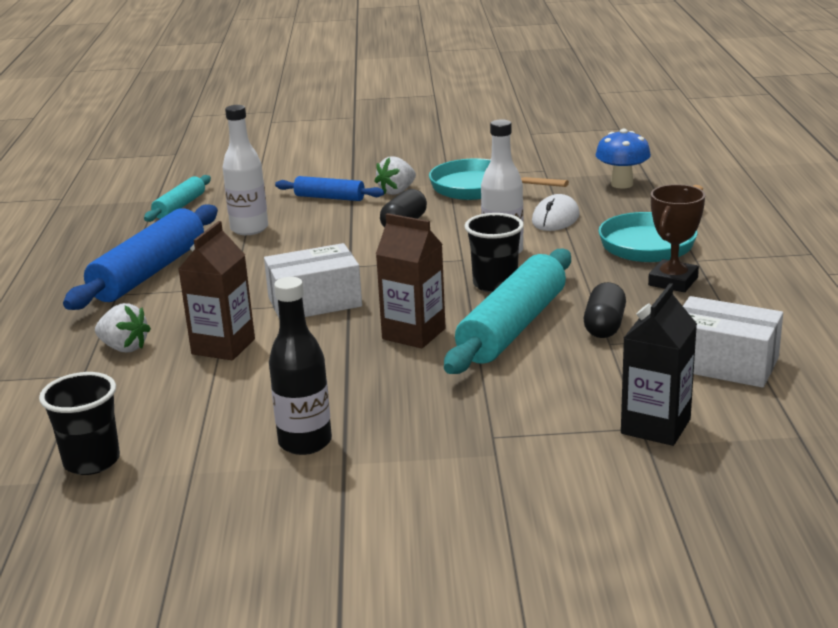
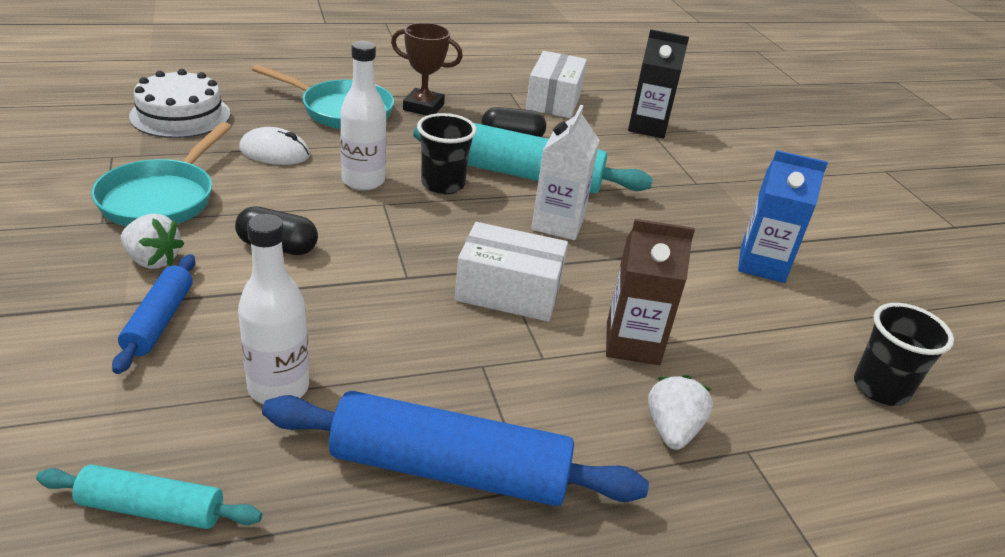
camera: 110 degrees left, 10 degrees up
white box [264,243,362,317] -> white box turned 45 degrees counterclockwise [455,222,568,322]
black bottle [269,277,332,455] -> blue carton [738,150,828,283]
brown carton [376,213,445,349] -> white carton [531,105,600,240]
blue mushroom [595,129,651,188] -> white cake [129,69,230,138]

